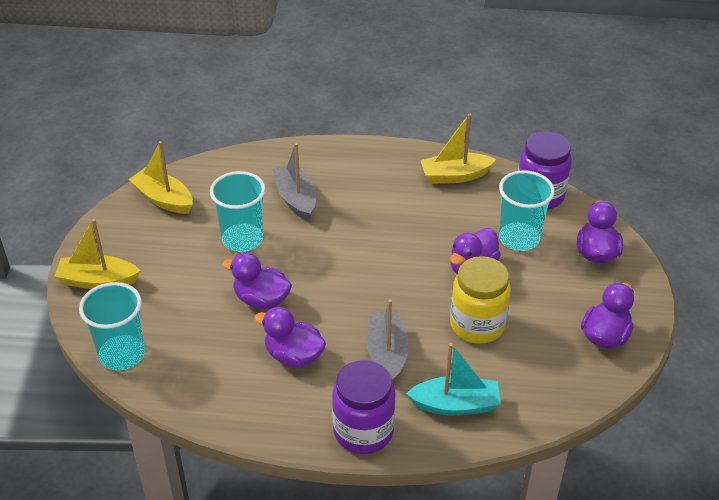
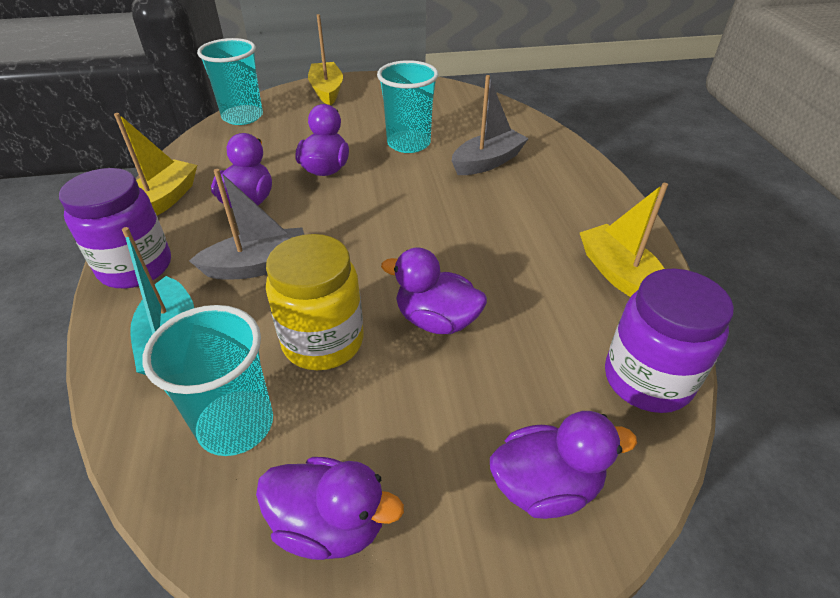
camera: 75 degrees right, 0 degrees up
yellow boat [128,141,193,214] -> yellow boat moved to [114,113,197,216]
turquoise cup [499,170,555,251] -> turquoise cup moved to [143,305,273,456]

